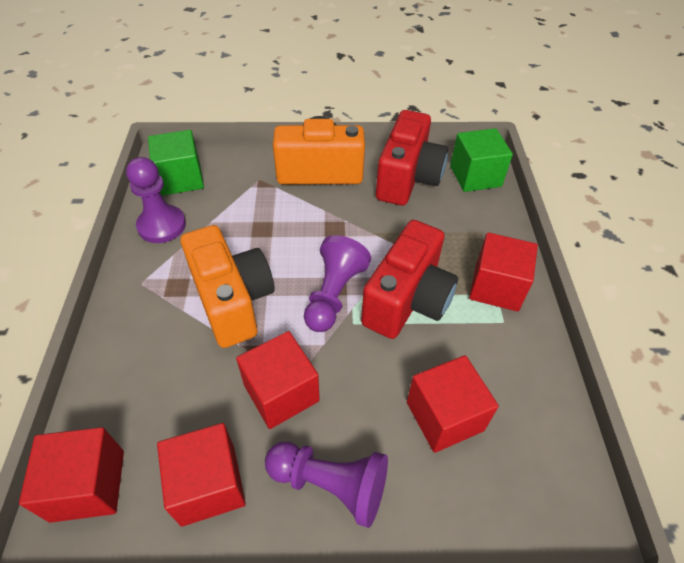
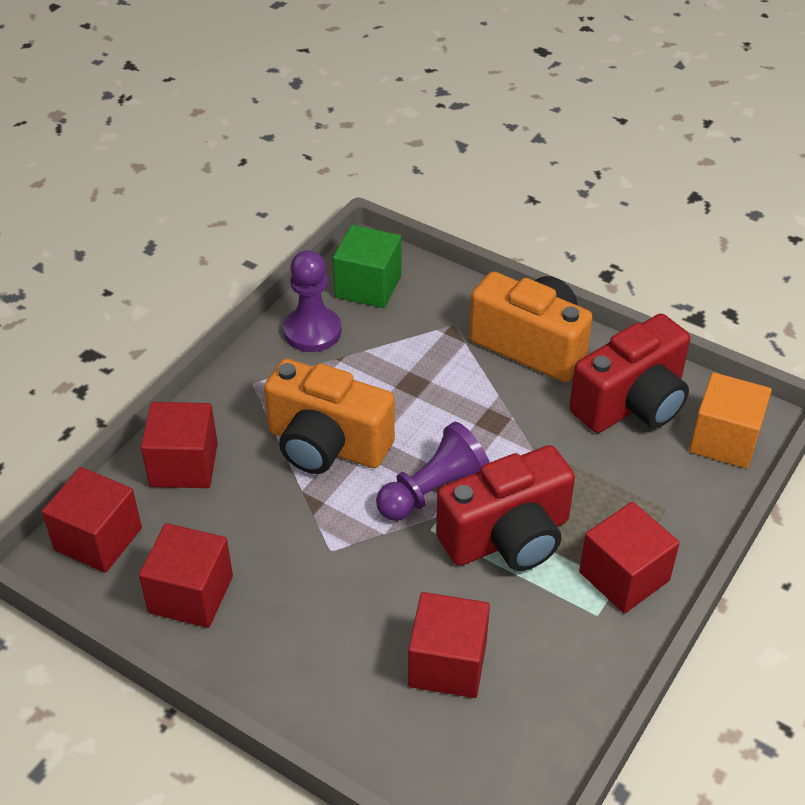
camera: 35 degrees right, 5 degrees down
orange camera [181,225,274,348] -> orange camera turned 105 degrees clockwise [264,359,395,474]
red cube [236,331,320,429] -> red cube moved to [141,402,218,488]
purple pawn [265,442,388,528] -> none
green cube [450,128,513,192] -> orange cube [689,372,772,469]

